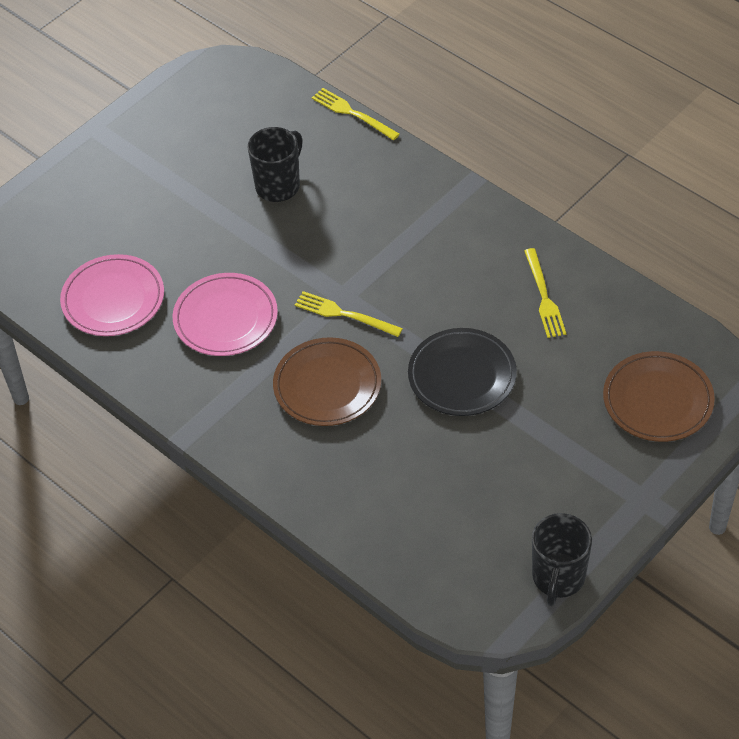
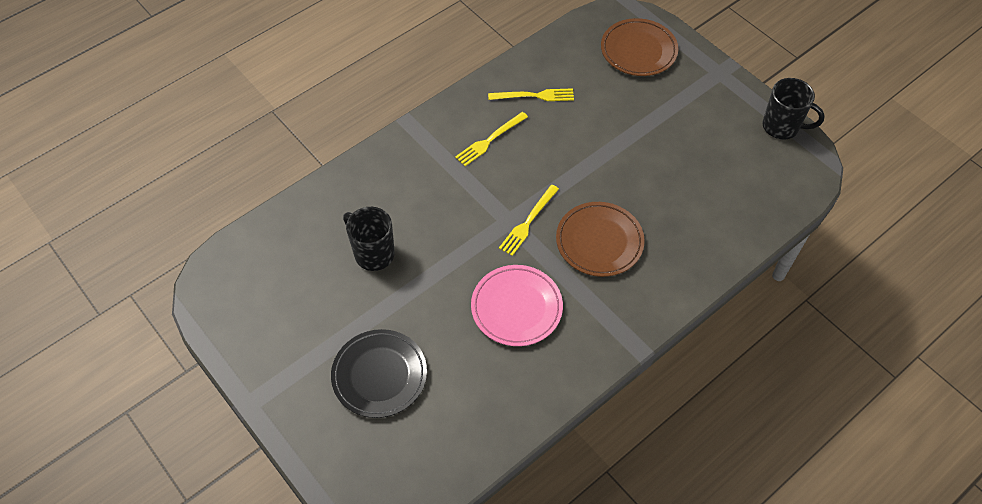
camera: 85 degrees left, 5 degrees up
pink plate [60,254,164,336] -> none
yellow fork [312,88,400,140] -> yellow fork moved to [455,112,528,166]
black plate [408,328,517,416] -> black plate moved to [331,329,427,418]

